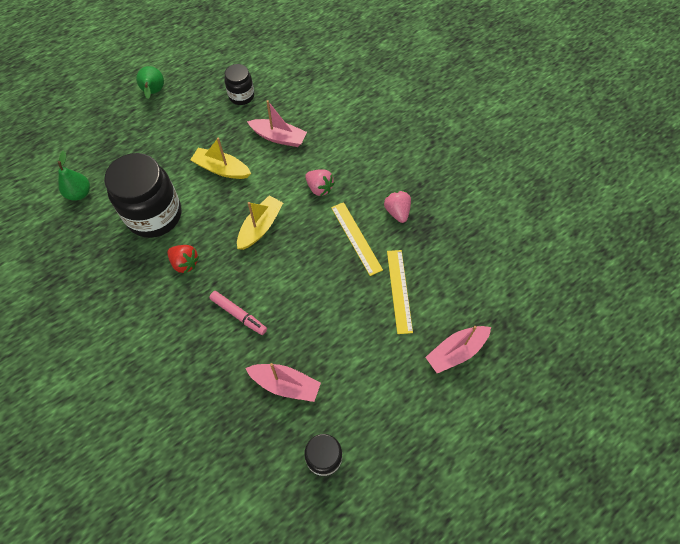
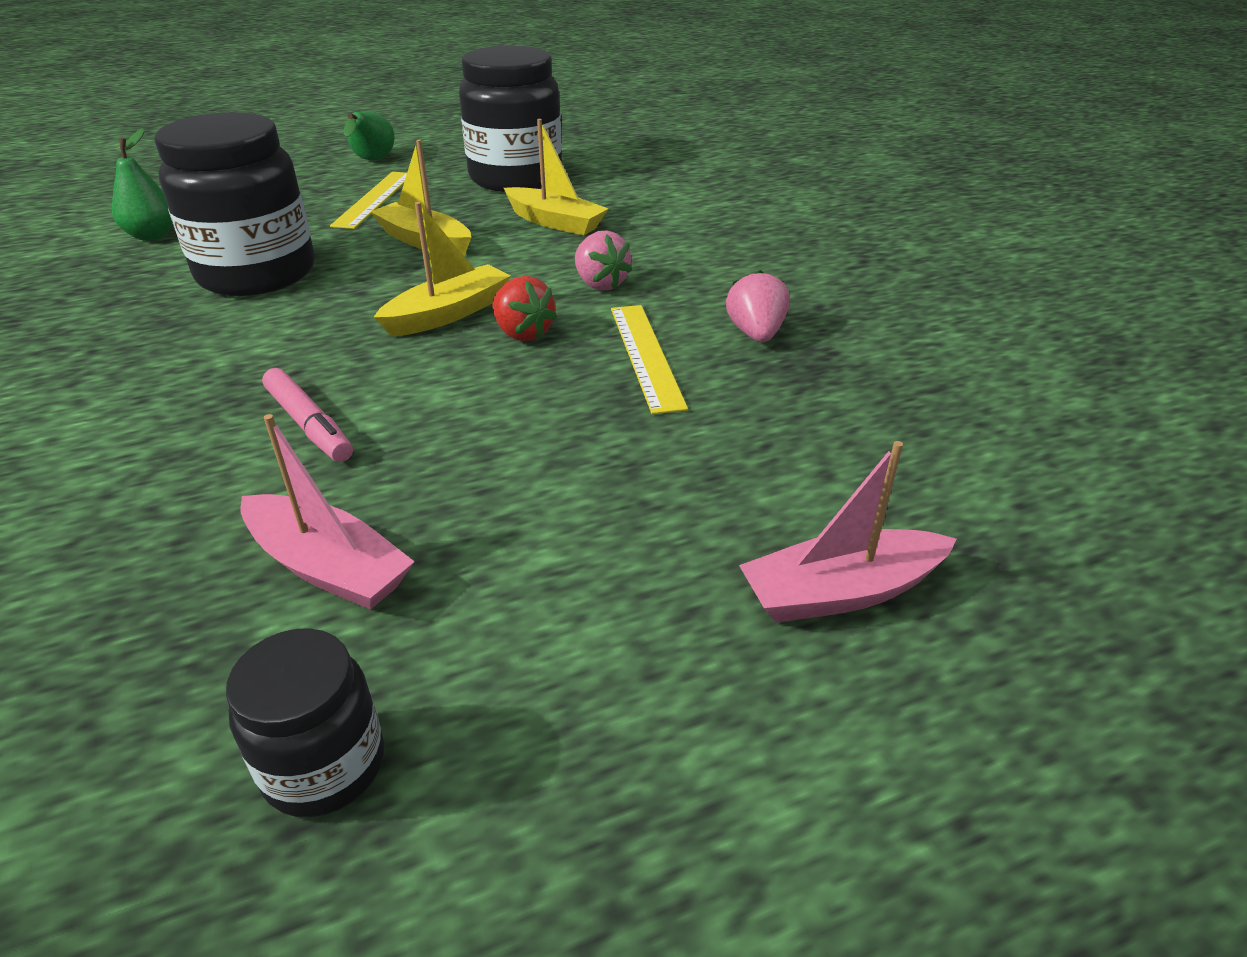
camera: 15 degrees right, 25 degrees down
red strawberry [167,245,199,273] -> red strawberry moved to [492,276,557,342]
black jar [224,64,254,105] -> black jar [459,46,562,192], size x1.93
pink boat [247,100,307,147] -> yellow boat [504,119,608,235]
yellow ruler [387,250,413,334] -> yellow ruler moved to [330,172,407,229]

